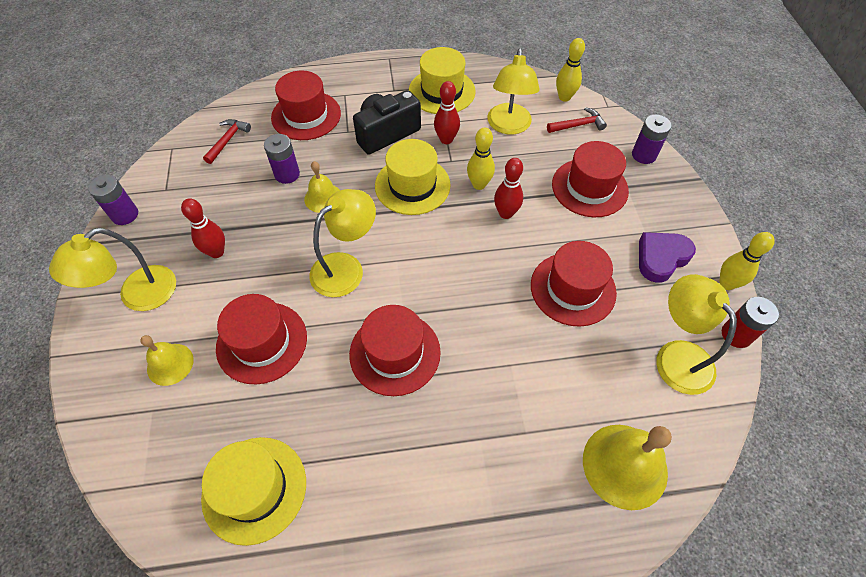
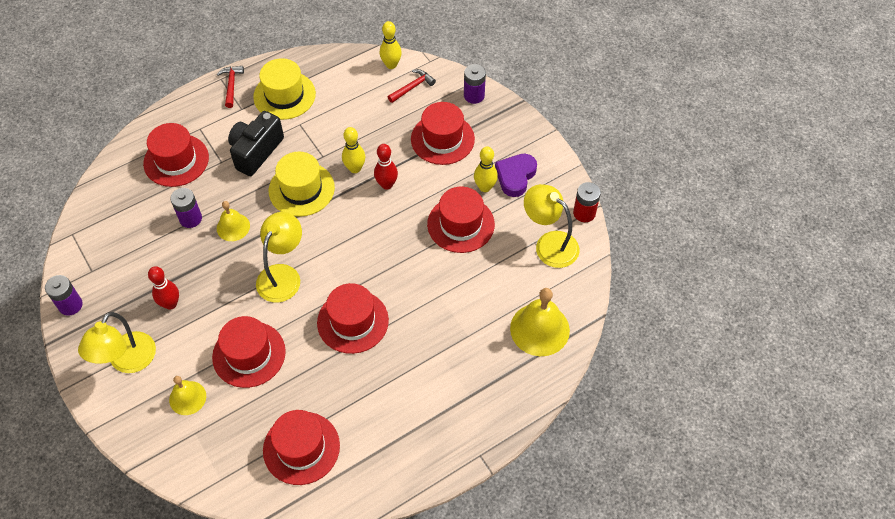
camera: 25 degrees left, 0 degrees up
yellow hat [201,437,306,546] -> red hat [263,410,340,485]
red hammer [203,119,251,164] -> red hammer moved to [217,66,244,108]
red bowling pin [434,81,460,144] -> none
yellow lamp [487,48,539,135] -> none
yellow bowling pin [719,232,775,290] -> yellow bowling pin moved to [474,147,498,192]

